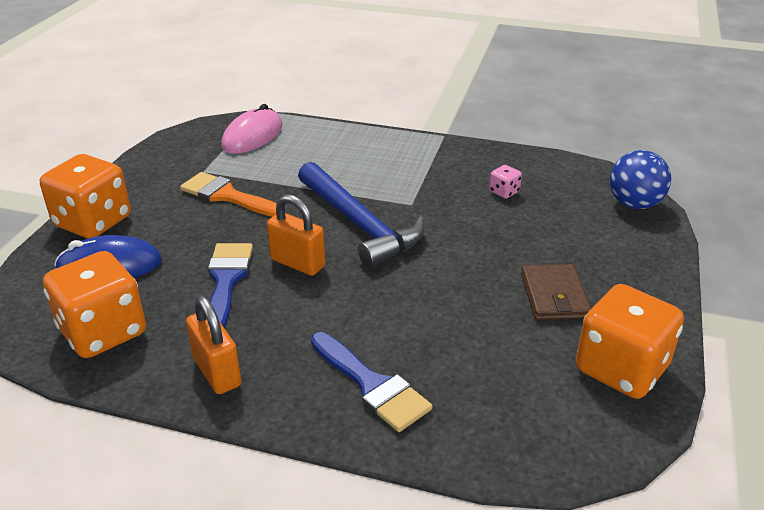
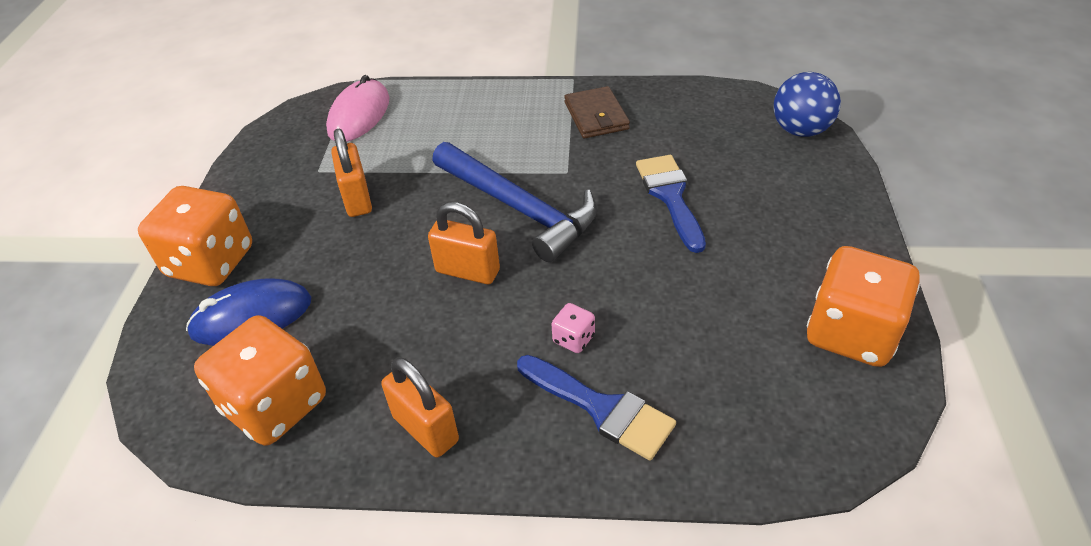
camera: 10 degrees left, 10 degrees up
orange brush [180,172,277,217] -> orange padlock [331,129,372,217]
blue brush [208,243,253,328] -> blue brush moved to [636,155,706,253]
pink dice [489,165,522,199] -> pink dice moved to [552,303,595,353]
brown wallet [521,264,591,320] -> brown wallet moved to [564,86,630,138]

